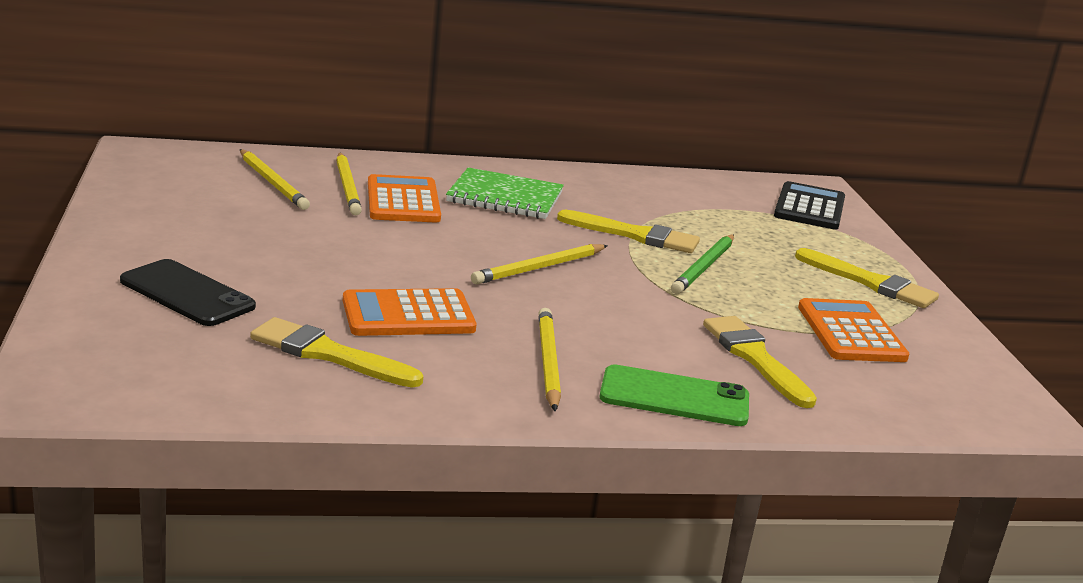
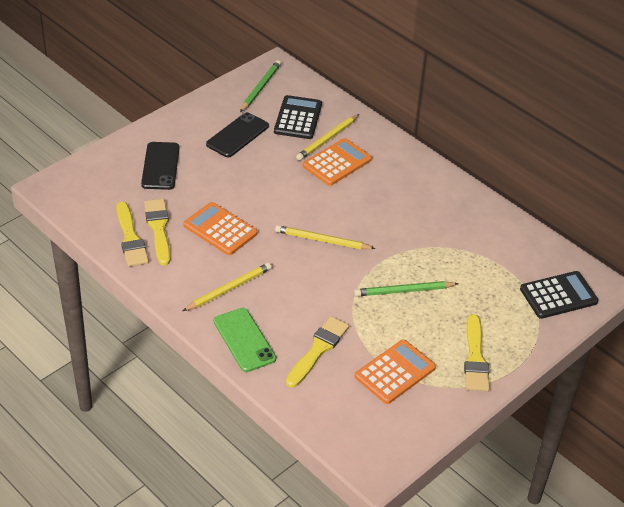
camera: 55 degrees right, 20 degrees up
yellow pencil [240,149,310,210] -> black calculator [274,95,322,139]
green notebook [446,167,564,219] -> none
yellow brush [557,209,700,253] -> yellow brush moved to [116,201,149,267]
none -> black phone [206,112,269,157]
none -> green pencil [240,60,281,112]

